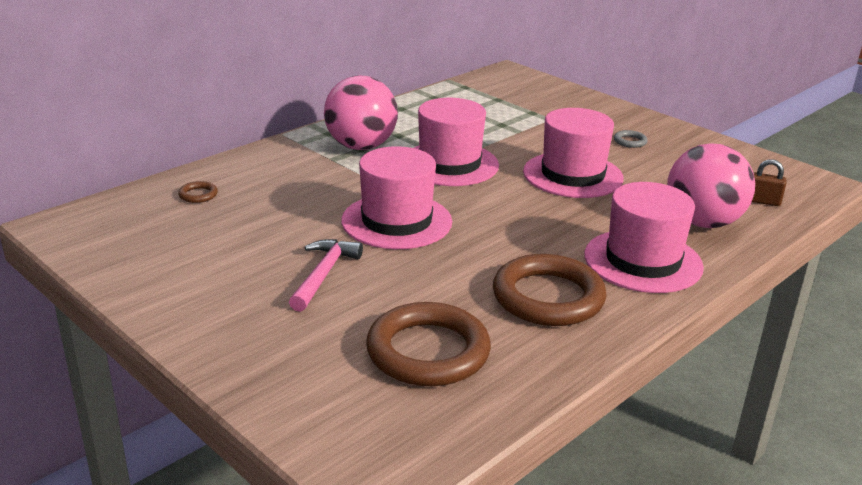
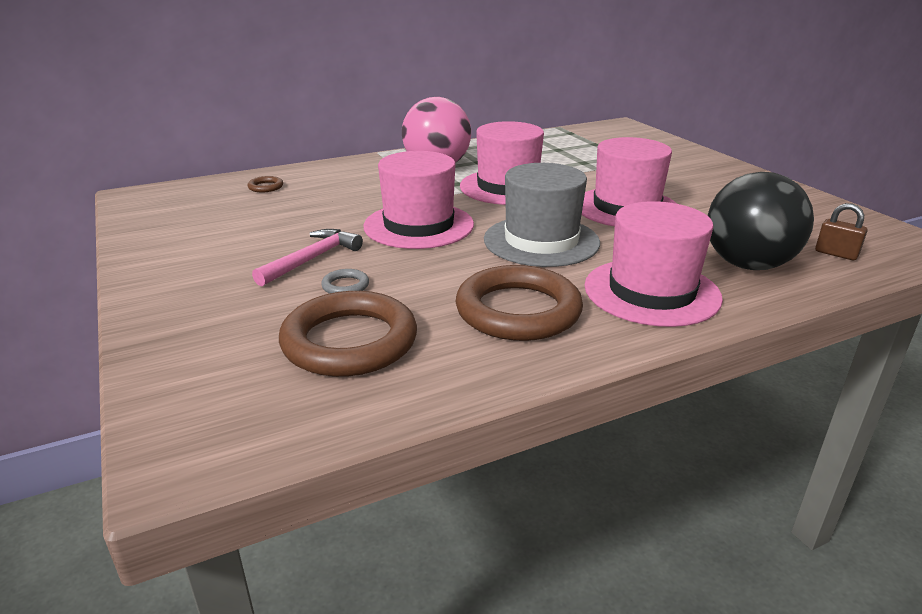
camera: 20 degrees right, 0 degrees up
grey ring [614,130,648,148] -> grey ring moved to [321,269,369,294]
pink ball [667,143,755,228] -> black ball [708,172,814,270]
none -> grey hat [484,163,600,267]

